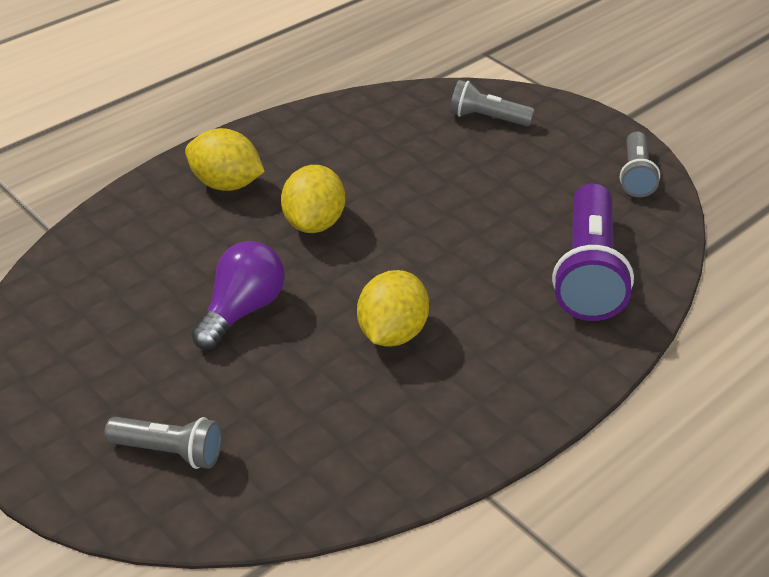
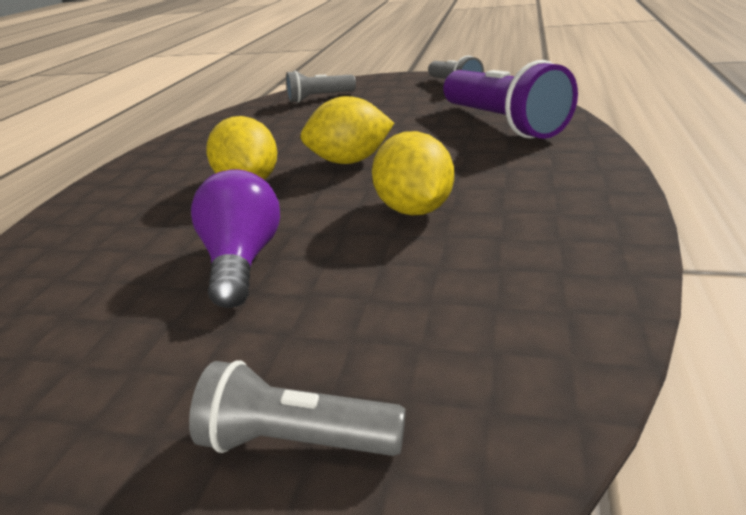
camera: 30 degrees left, 10 degrees down
grey flashlight [104,417,222,469] -> grey flashlight turned 150 degrees counterclockwise [189,360,406,456]
yellow lemon [185,128,265,191] -> yellow lemon moved to [300,96,394,164]

